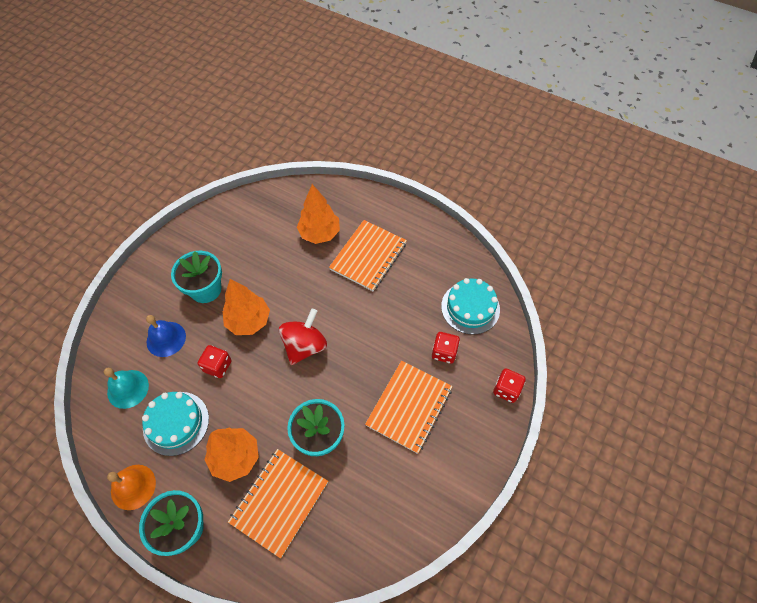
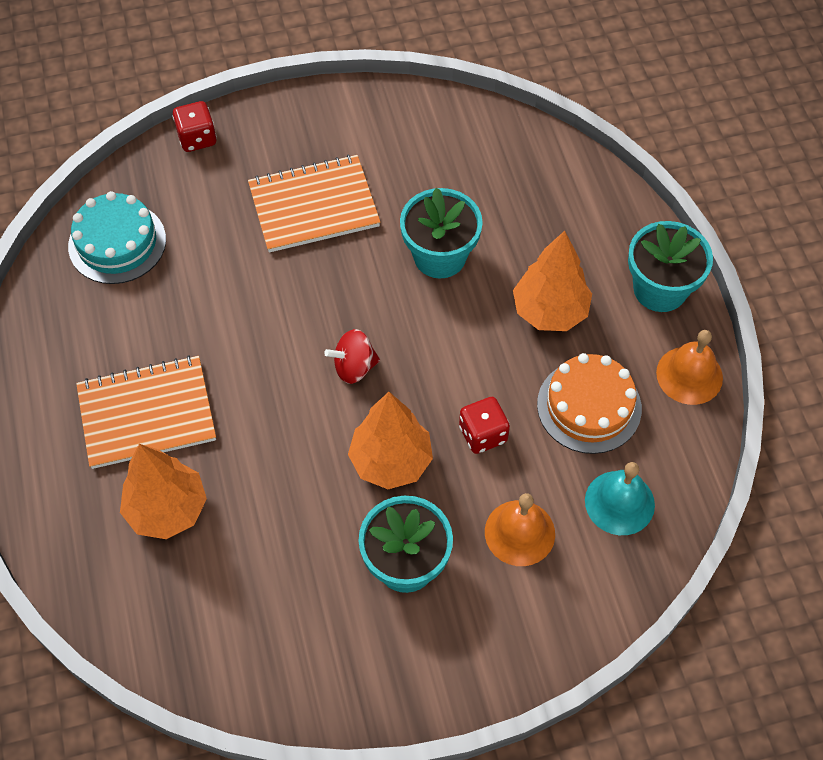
camera: 135 degrees left, 0 degrees up
turquoise cake [142,392,209,456] -> orange cake [537,353,642,454]
blue bell [146,315,186,357] -> orange bell [485,493,555,566]
orange notebook [228,449,328,558] -> none
red spinning top [279,309,327,365] -> red spinning top [324,329,380,384], size x0.64
red dice [432,332,460,364] -> none

